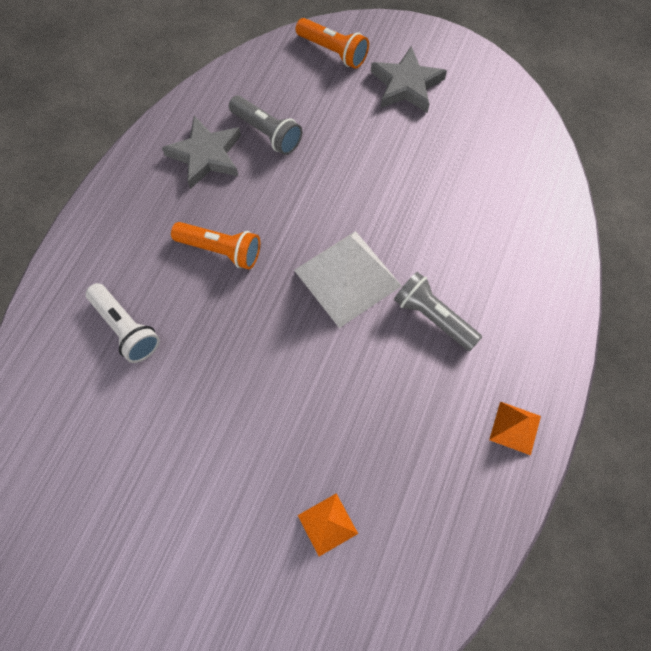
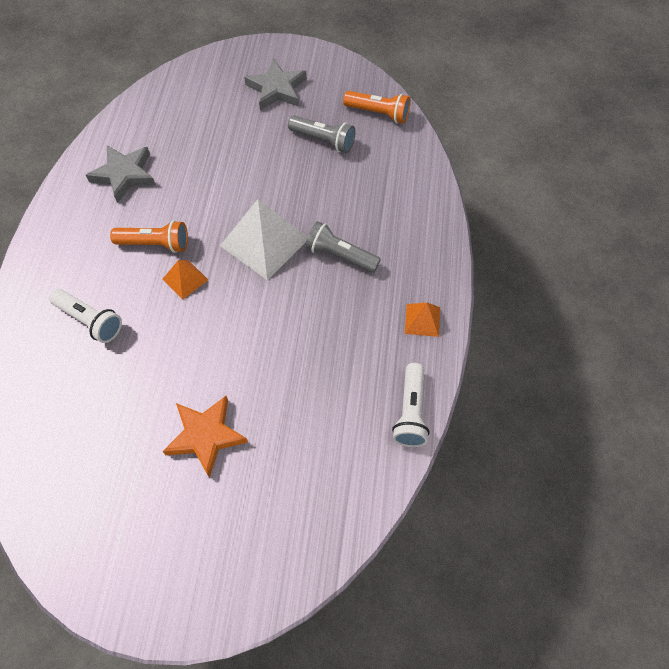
camera: 15 degrees left, 5 degrees down
grey flashlight [229,96,302,155] -> grey flashlight moved to [288,115,356,153]
orange flashlight [296,18,369,69] -> orange flashlight moved to [343,91,411,123]
orange pyramid [298,493,358,556] -> orange pyramid moved to [163,260,208,299]
none -> orange star [163,396,248,478]
none -> white flashlight [392,363,430,447]

